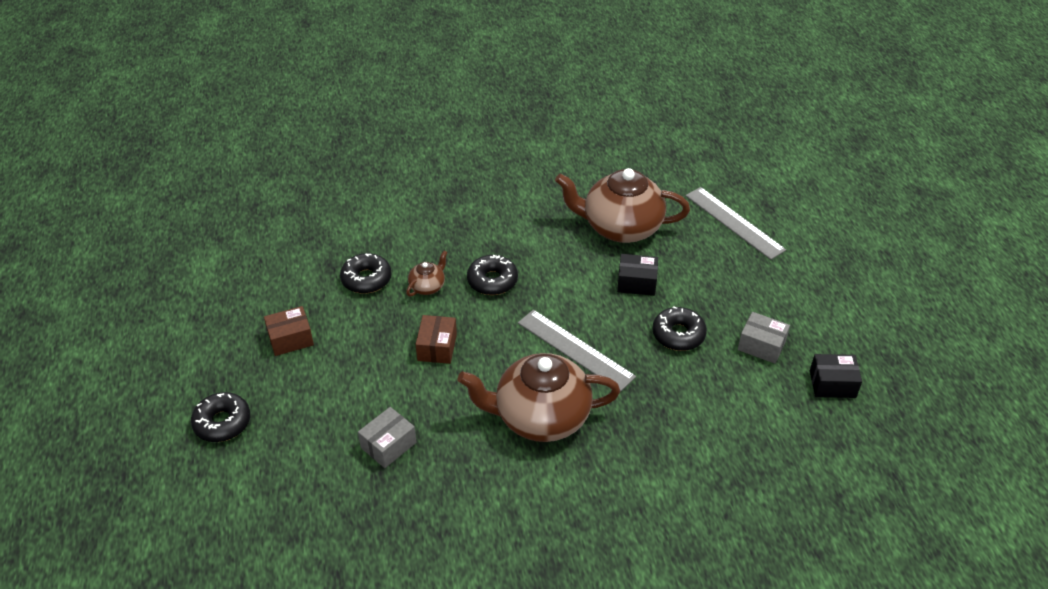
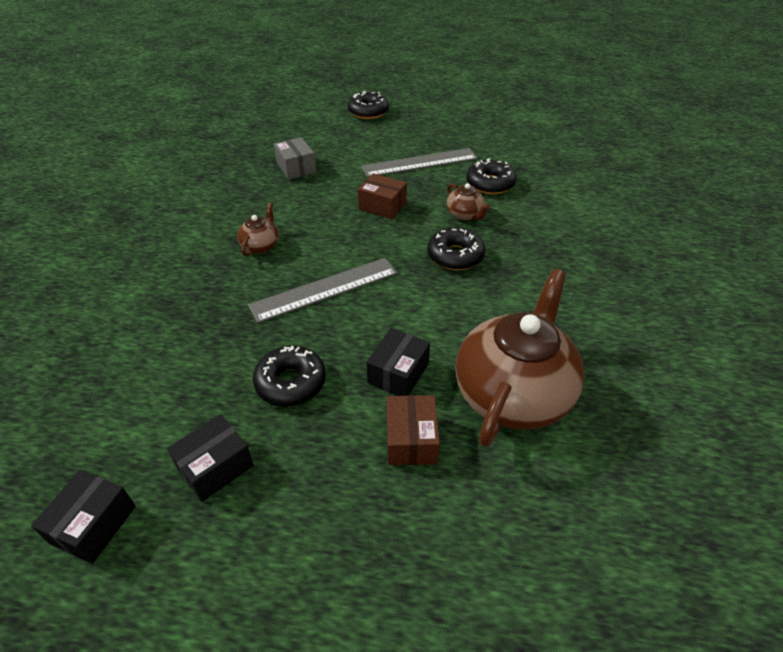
camera: 110 degrees right, 0 degrees up
brown box [264,306,314,356] -> brown box moved to [387,395,440,465]
brown teapot [458,353,620,442] -> brown teapot [237,203,279,256], size x0.43
grey ruler [686,187,786,260] -> grey ruler moved to [361,148,478,177]
grey box [738,312,790,364] -> black box [167,414,254,502]

